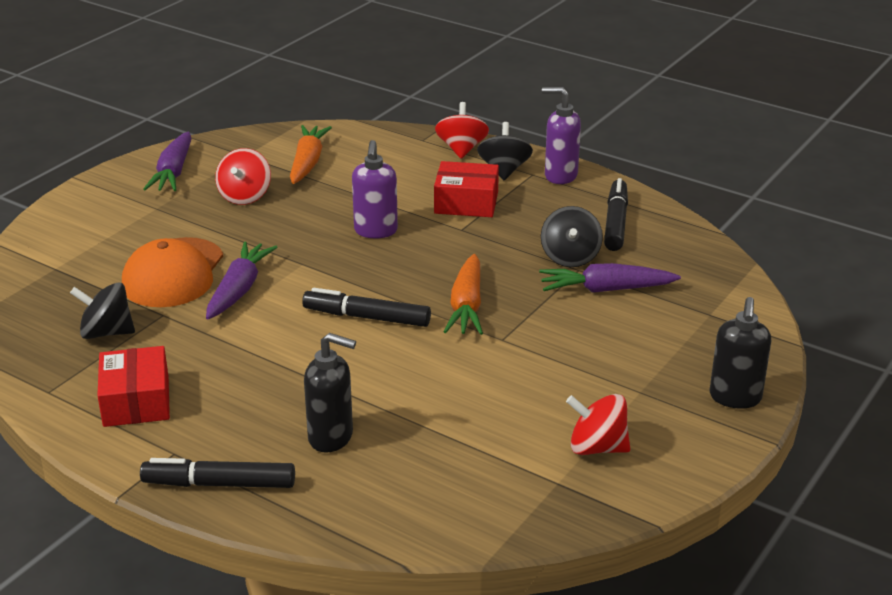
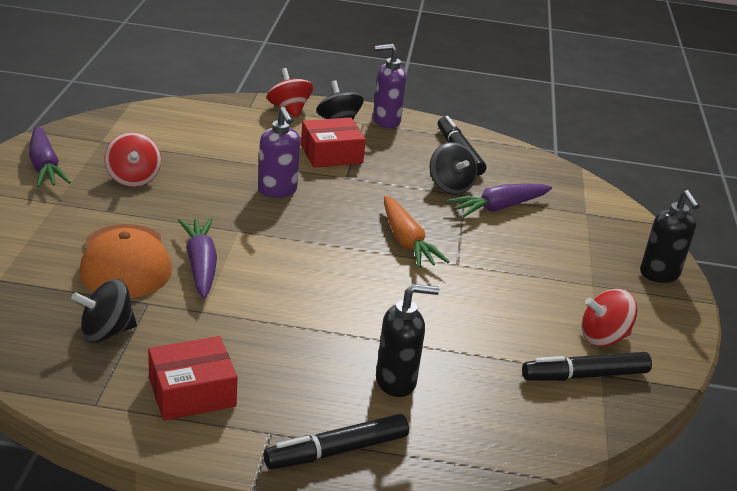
camera: 30 degrees left, 0 degrees up
red box [97,346,170,427] -> red box turned 75 degrees counterclockwise [148,336,237,421]
orange carrot [290,125,332,184] -> none
black marker [302,288,431,327] -> black marker moved to [522,352,652,381]

